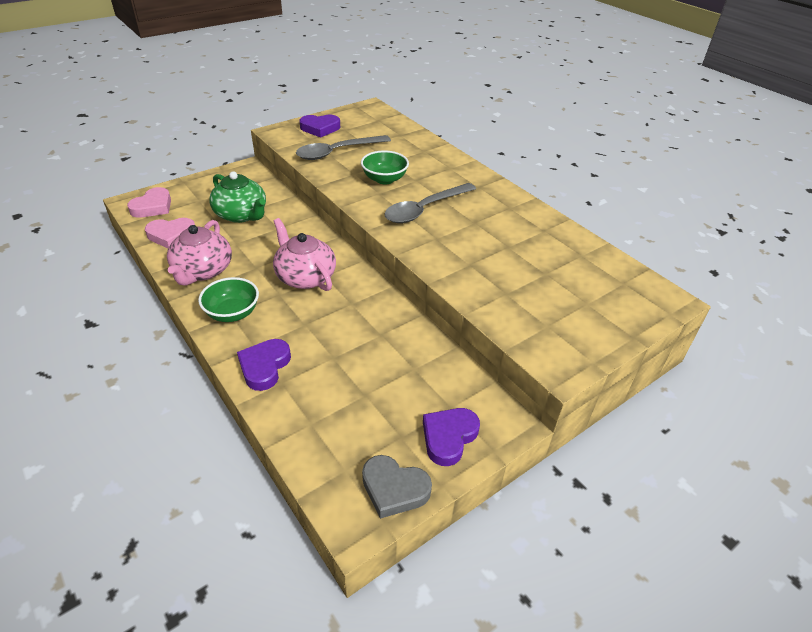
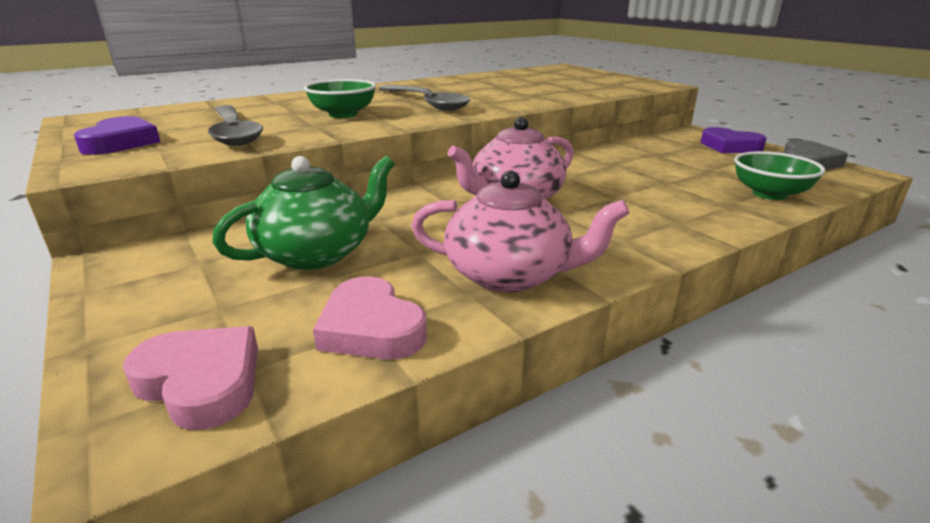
camera: 85 degrees left, 15 degrees down
pink heart [145,218,195,248] -> pink heart turned 150 degrees clockwise [313,276,427,359]
green bowl [198,277,259,322] -> green bowl moved to [734,151,825,200]
purple heart [237,339,291,391] -> none

